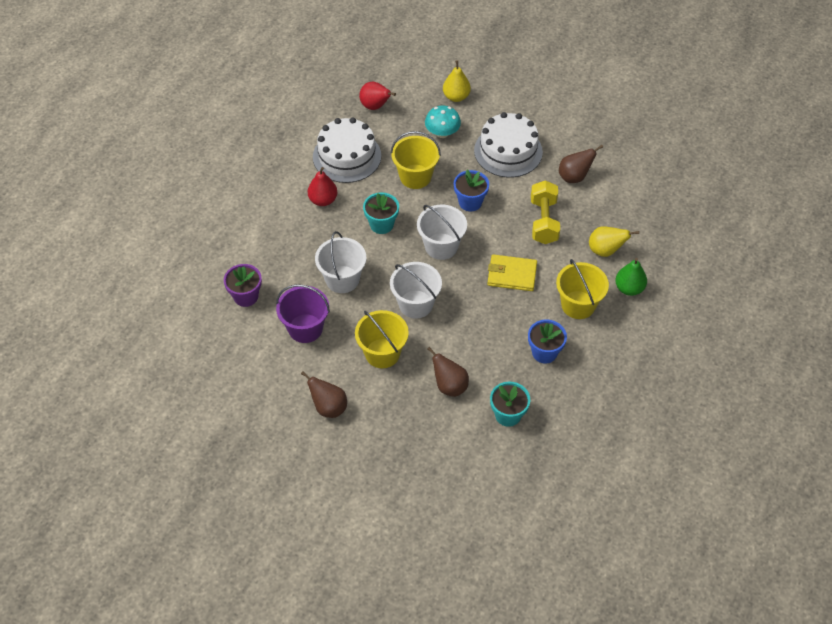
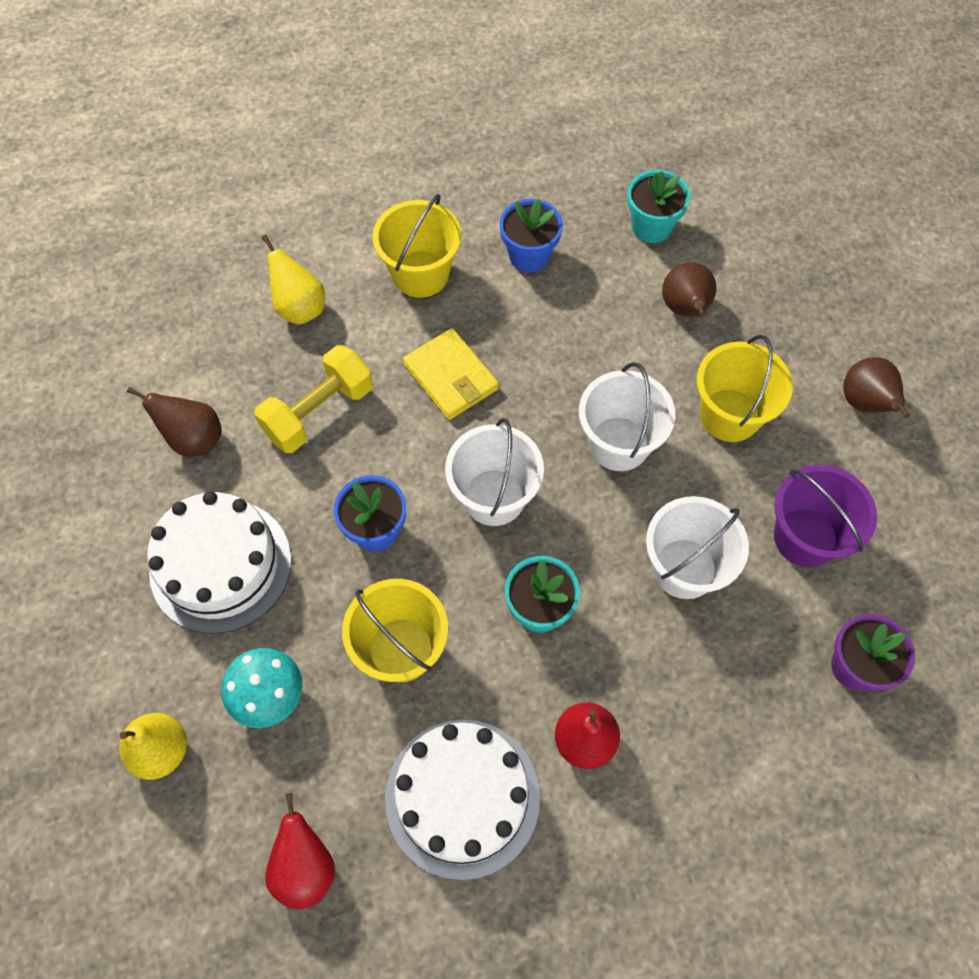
camera: 135 degrees left, 10 degrees up
green pear [615,258,647,296] -> none

